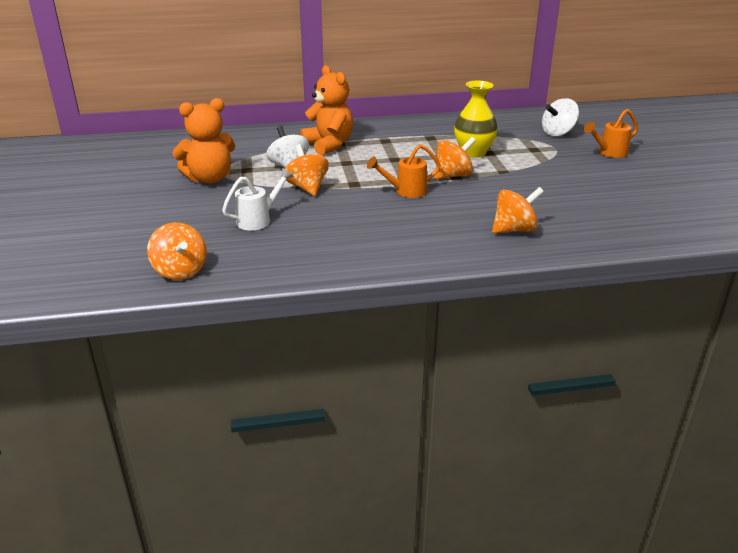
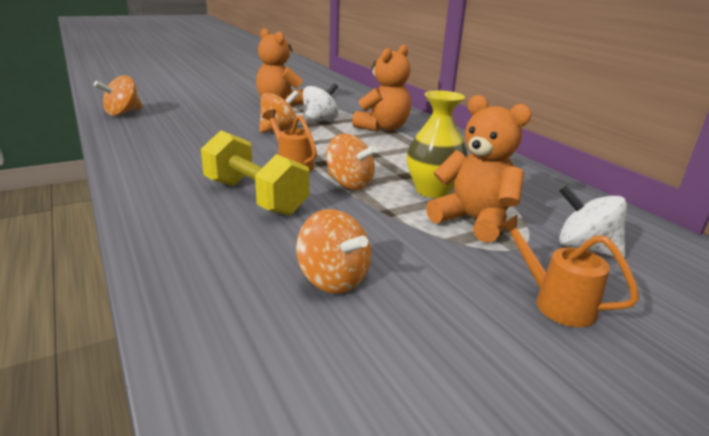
camera: 70 degrees right, 5 degrees down
white watering can [222,168,294,230] -> none
orange spinning top [492,187,544,234] -> orange spinning top moved to [296,209,371,293]
none -> yellow dumbbell [201,130,309,215]
none -> orange teddy bear [426,95,532,243]

